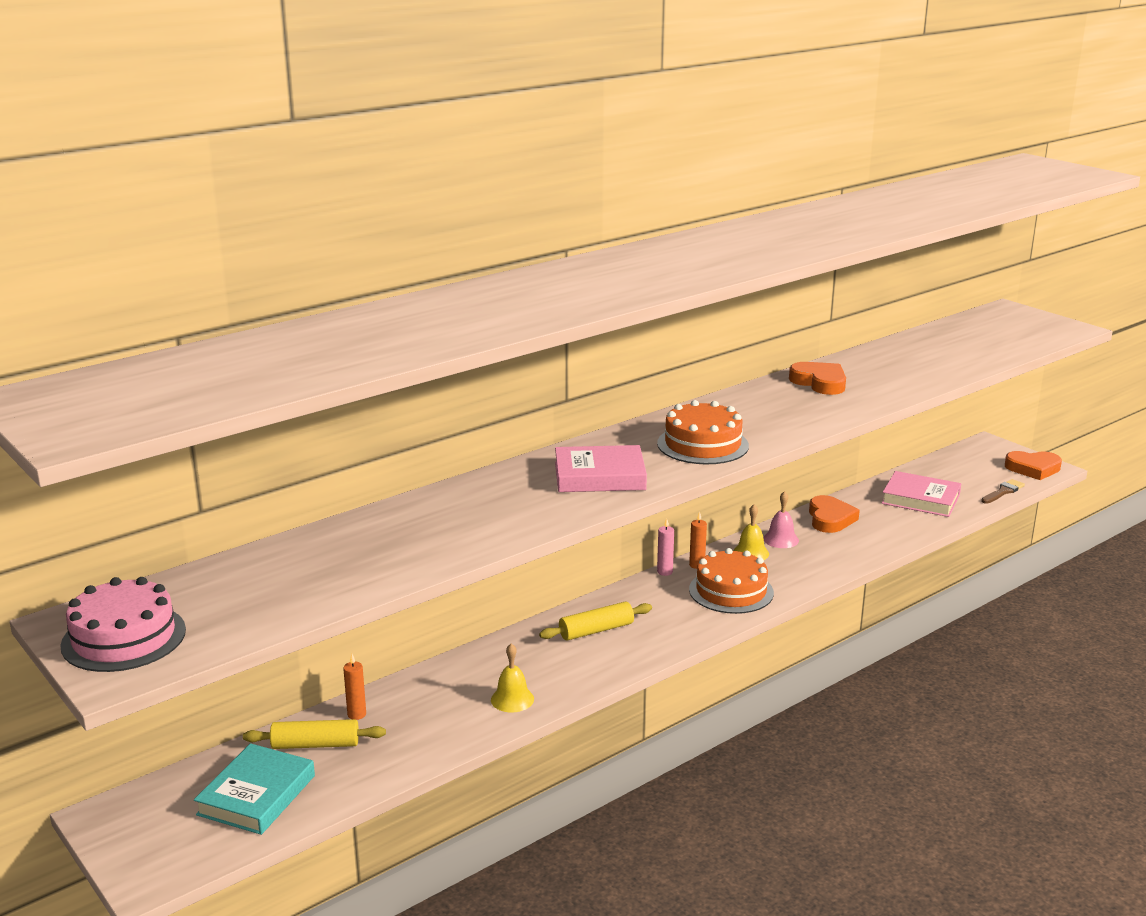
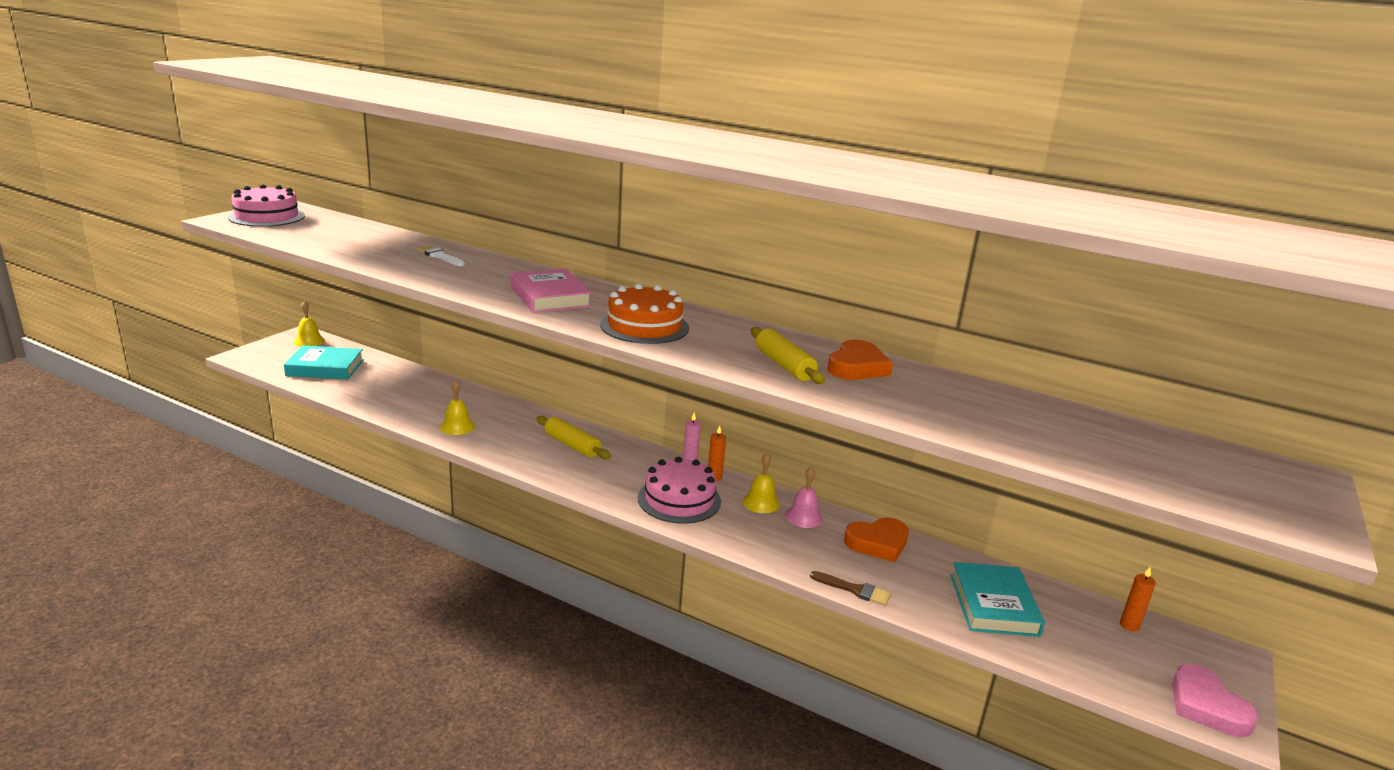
camera: 65 degrees right, 0 degrees up
yellow rolling pin [243,719,386,749] -> yellow rolling pin moved to [751,327,825,384]
orange candle [343,654,366,720] -> orange candle moved to [1120,567,1156,632]
orange cake [689,548,774,614] -> pink cake [638,457,721,524]
pink book [881,471,961,517] -> turquoise book [950,562,1045,637]
brown brush [981,479,1025,504] -> brown brush moved to [810,571,891,606]
orange heart [1005,451,1062,480] -> pink heart [1172,664,1259,737]
none -> yellow bell [294,300,325,347]
none -> white brush [417,246,465,266]

